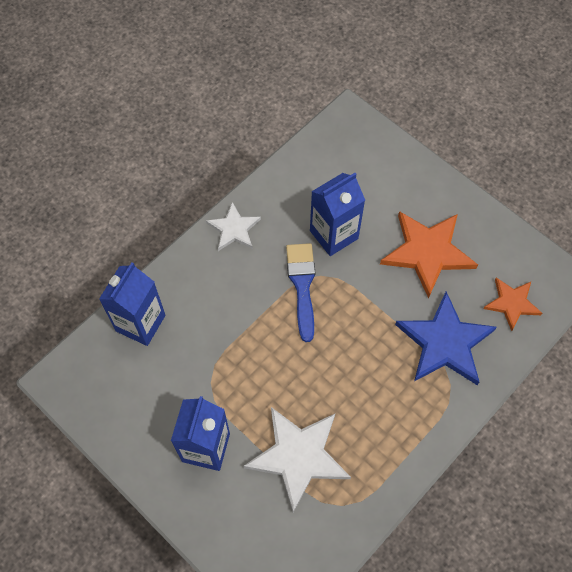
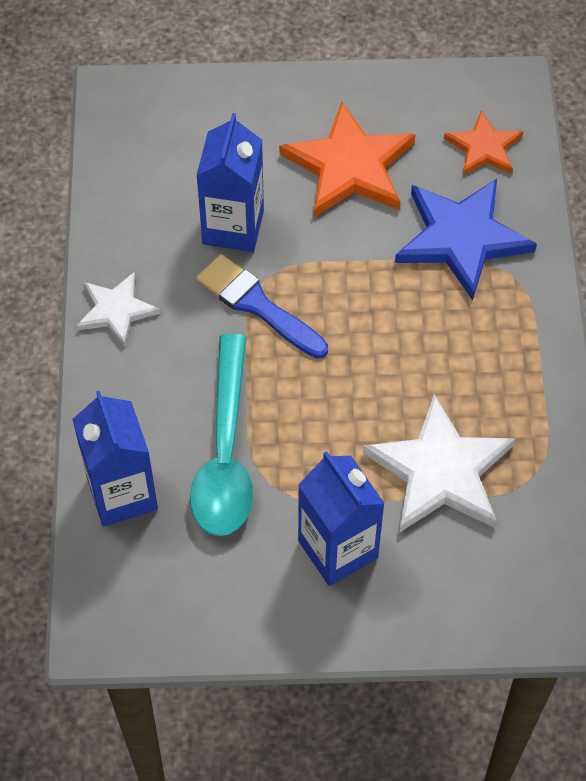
camera: 45 degrees left, 5 degrees down
none -> turquoise spoon [190,334,253,536]

